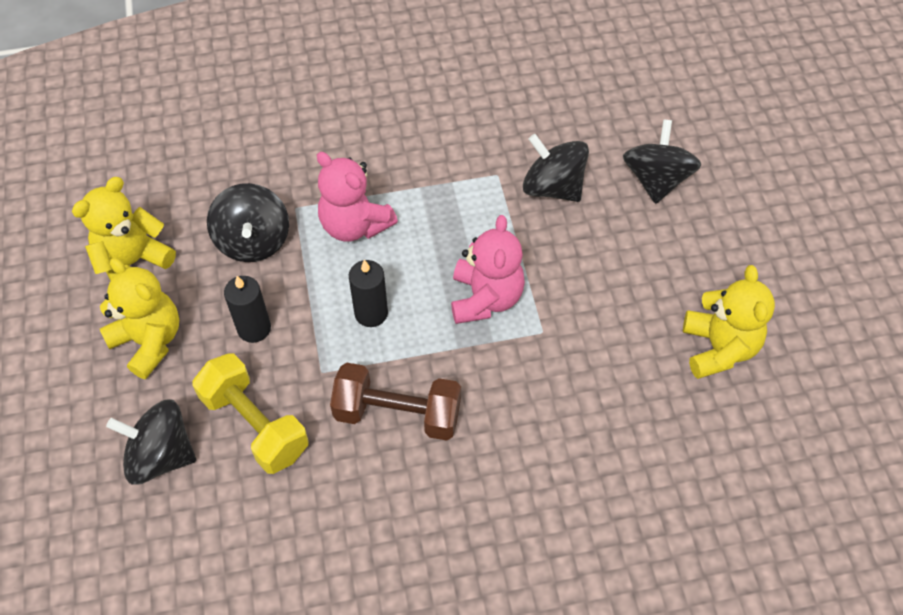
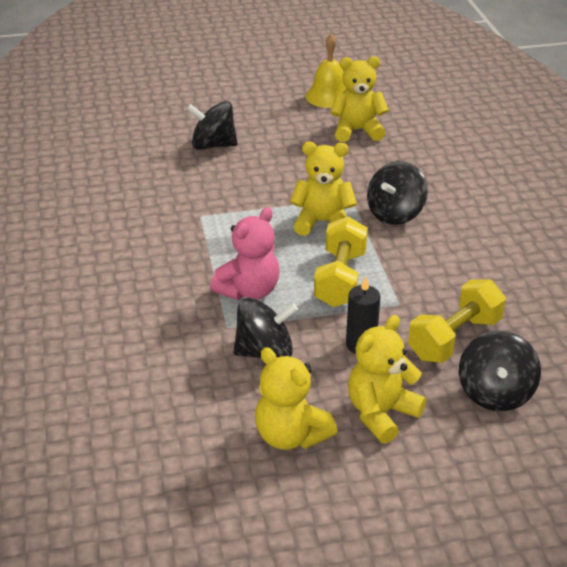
camera: 90 degrees left, 20 degrees down
brown dumbbell [330,363,461,441] -> none
black candle [349,260,388,327] -> yellow dumbbell [314,216,368,307]
pink teddy bear [451,215,525,324] -> yellow teddy bear [290,142,357,236]
black spinning top [523,134,589,202] -> black spinning top moved to [367,161,428,225]
none -> yellow bell [306,34,346,108]

